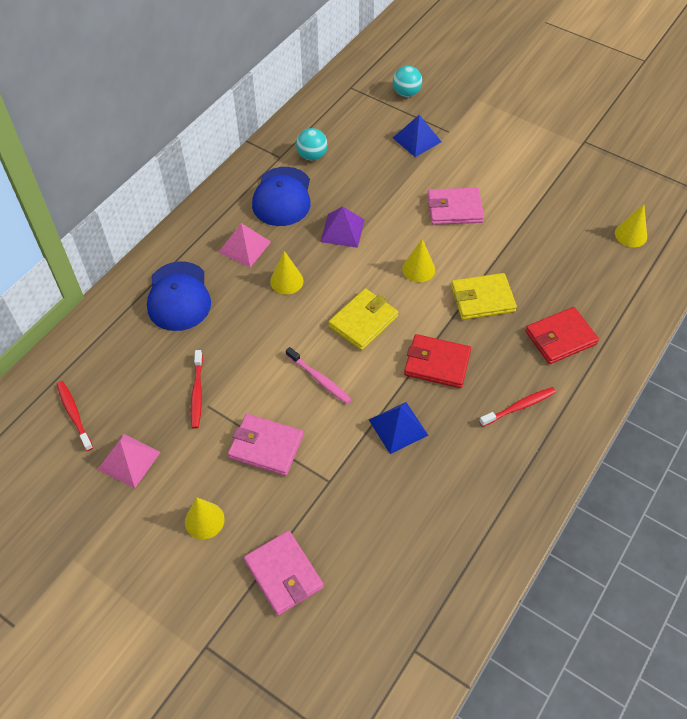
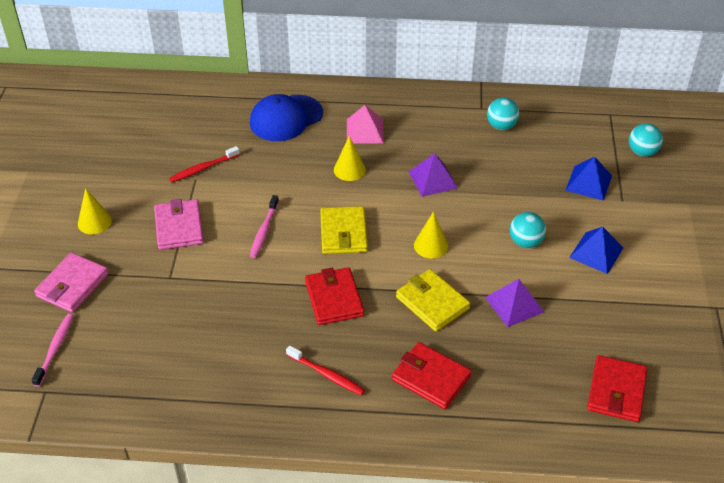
camera: 60 degrees right, 10 degrees down
red toothbrush [57,381,93,451] -> none
pink pyramid [98,434,161,488] -> none
blue cap [252,167,311,226] -> none
yellow wallet [328,288,398,350] -> yellow wallet turned 75 degrees clockwise [320,206,368,254]
blue pyramid [369,402,429,454] -> blue pyramid moved to [569,227,623,274]
pink wallet [427,188,484,225] -> turquoise ball [510,212,546,248]
yellow cone [615,204,647,247] -> red wallet [587,355,648,422]
none -> pink toothbrush [31,314,74,387]
none -> purple pyramid [485,279,544,327]

